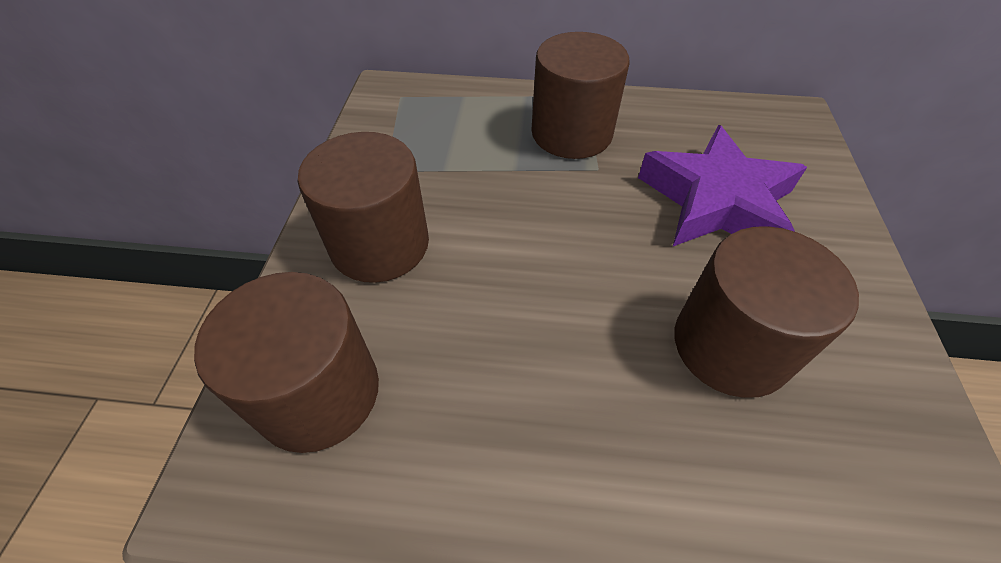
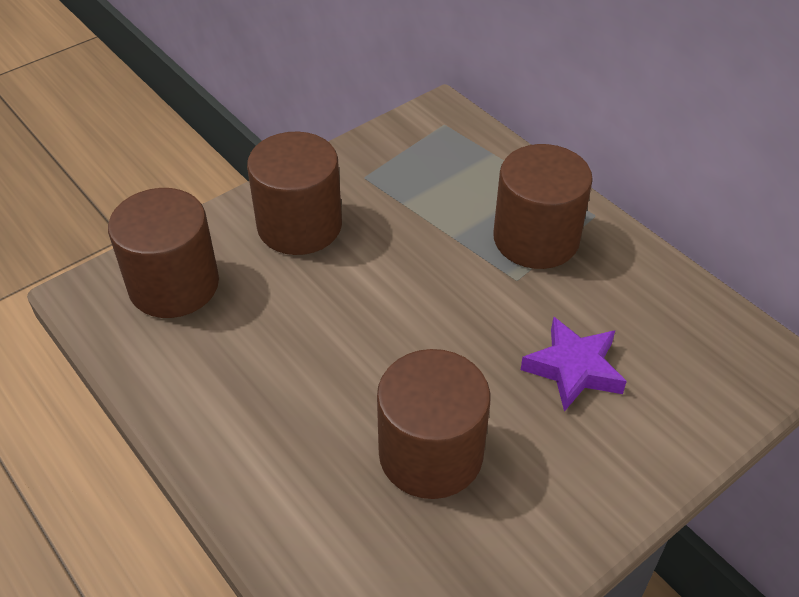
camera: 45 degrees right, 5 degrees down
purple star [638,125,807,246] -> purple star [521,317,627,412], size x0.62

